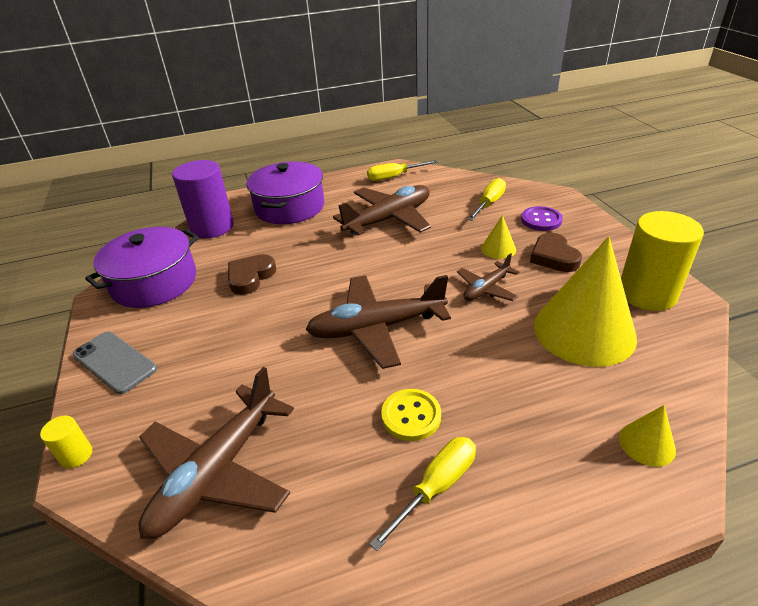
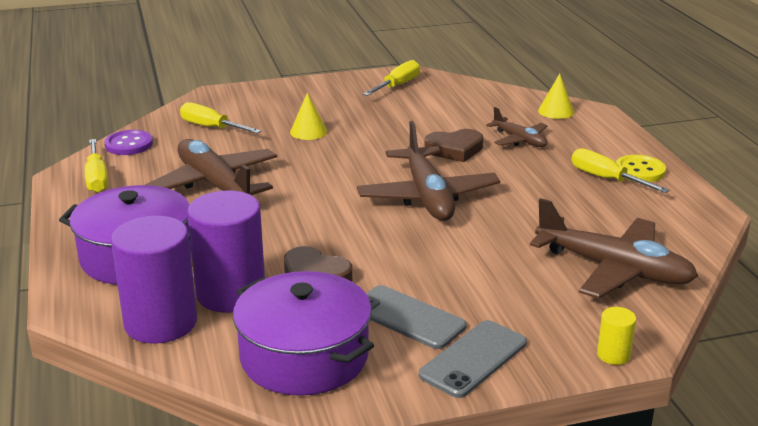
camera: 90 degrees left, 10 degrees down
yellow button [381,389,441,441] -> yellow button moved to [616,155,666,182]
brown plane [457,253,519,301] -> brown plane moved to [486,107,547,147]
purple button [521,206,563,231] -> purple button moved to [104,130,153,155]
brown heart [530,233,582,272] -> brown heart moved to [424,129,483,162]
yellow cone [534,236,637,367] -> none
yellow cylinder [621,211,704,311] -> yellow screwdriver [363,60,420,96]
none -> purple cylinder [187,190,265,313]
none -> grey phone [366,285,467,349]

